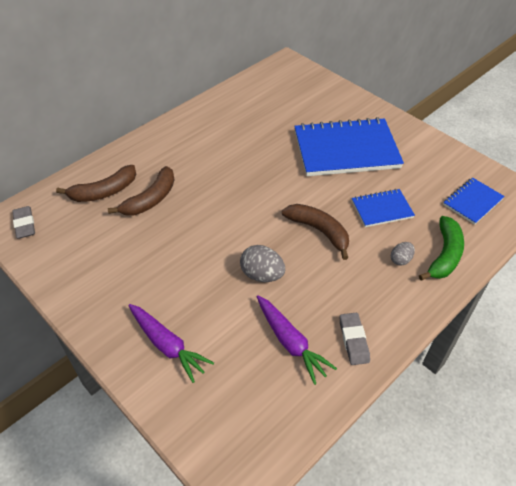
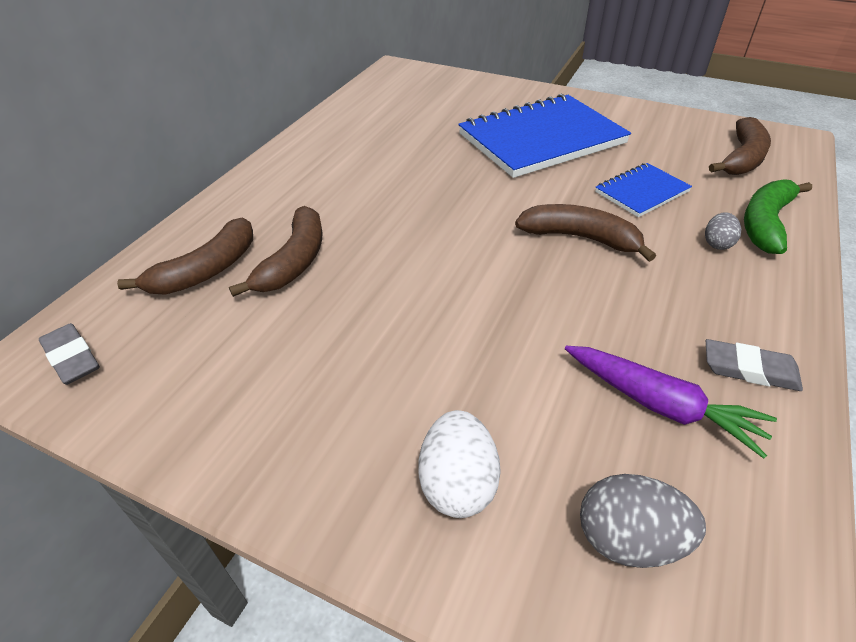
camera: 20 degrees left, 5 degrees down
purple carrot [128,304,214,383] -> white egg [419,410,501,518]
grey egg [240,245,285,282] -> grey egg moved to [580,474,706,568]
grey eraser [340,313,370,365] -> grey eraser turned 45 degrees counterclockwise [706,339,803,391]
green banana [419,216,464,281] -> green banana turned 150 degrees counterclockwise [744,179,812,254]
blue notebook [443,178,505,225] -> brown banana [709,117,771,175]

